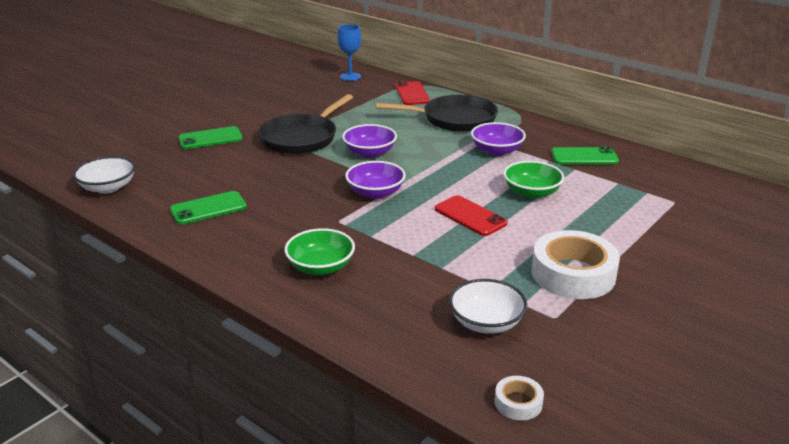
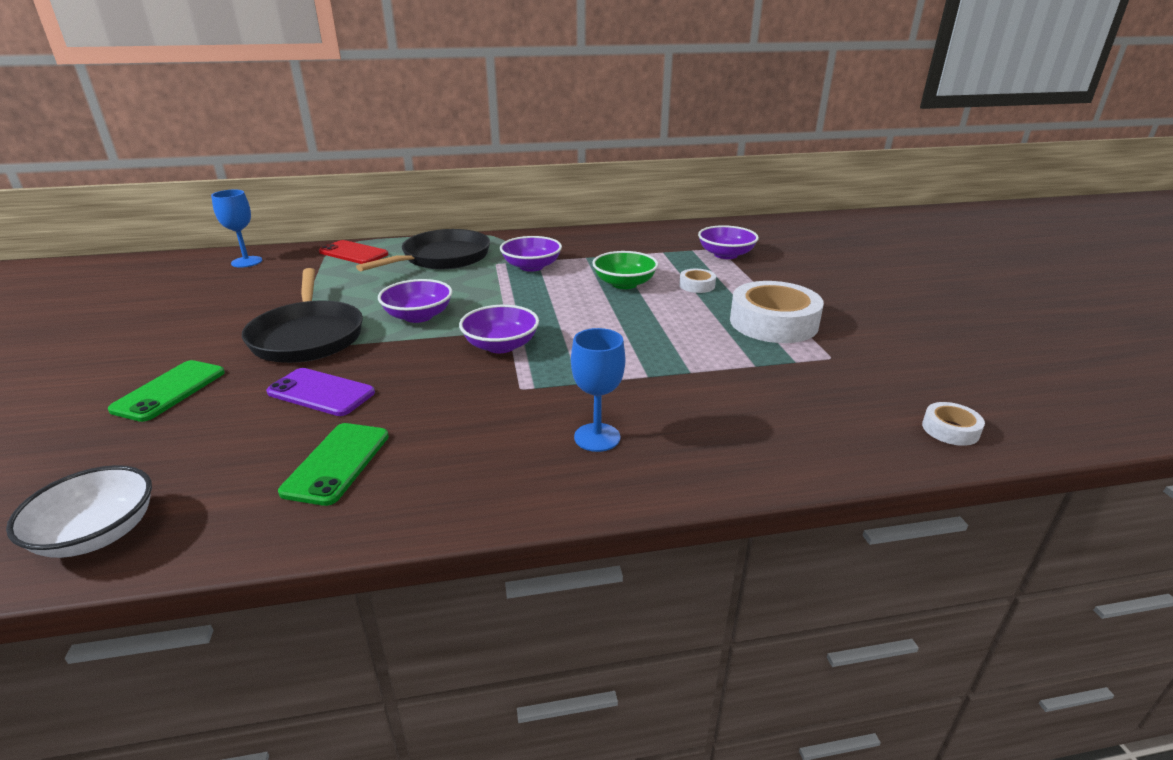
camera: 50 degrees left, 0 degrees up
green bowl [284,228,355,275] -> blue goblet [571,328,625,452]
red phone [435,196,508,236] -> none
white bowl [449,279,527,334] -> none
green phone [551,147,619,165] -> none
none -> purple phone [266,368,375,416]
none -> white tape [679,269,716,293]
none -> purple bowl [698,225,759,259]

